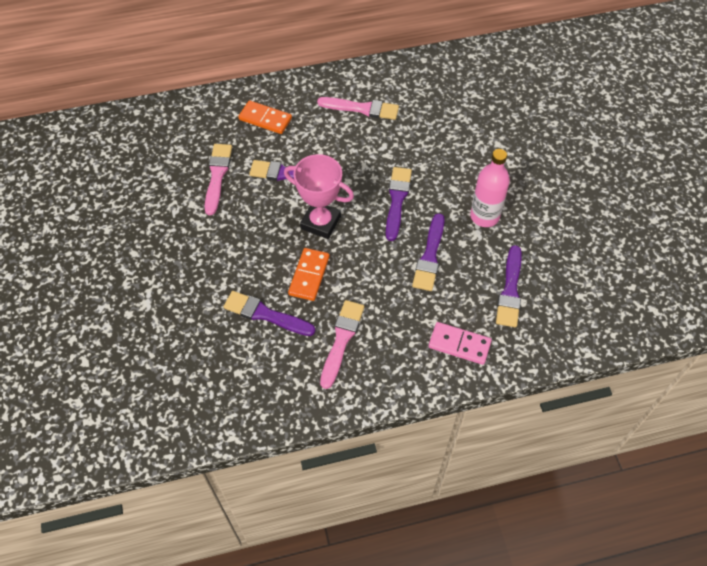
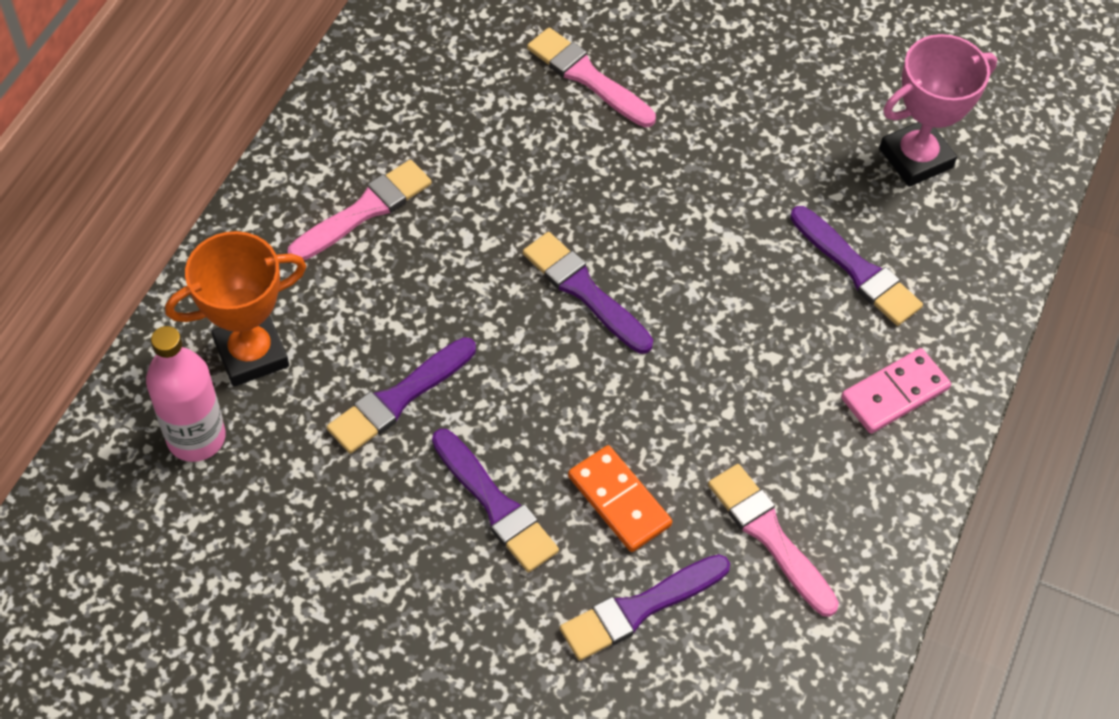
camera: 55 degrees left, 0 degrees up
pink brush [205,144,232,215] -> pink brush moved to [527,27,656,127]
orange domino [238,100,292,134] -> orange trophy [165,231,306,387]
pink trophy [284,154,354,239] -> pink trophy moved to [879,34,997,187]
purple brush [412,213,445,291] -> purple brush moved to [432,429,559,573]
pink bottle [470,149,510,227] -> pink bottle moved to [146,326,226,462]

